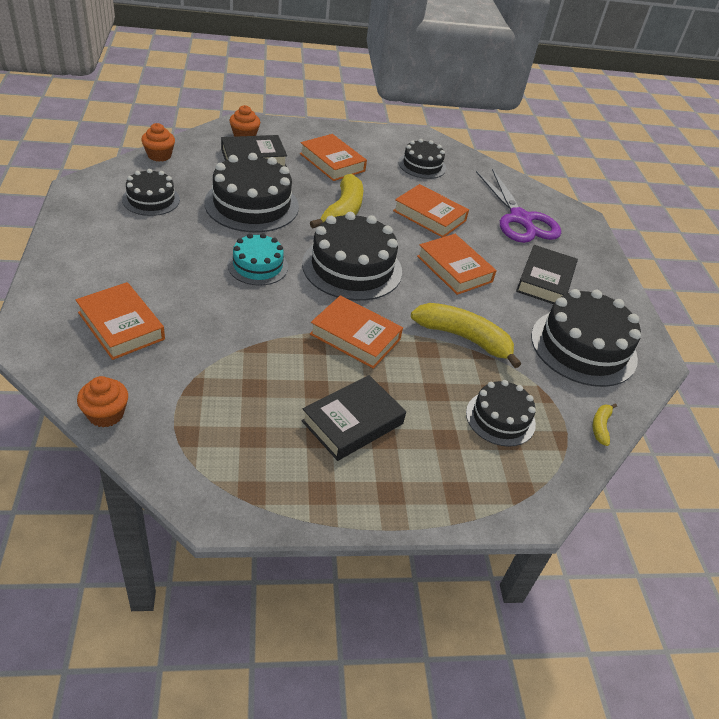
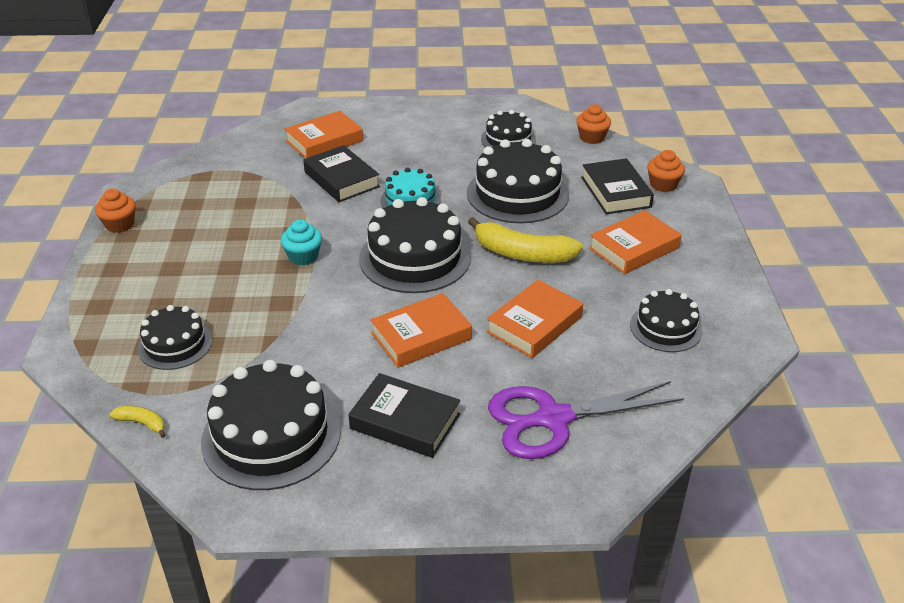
camera: 100 degrees right, 5 degrees down
orange cupcake [77,376,128,428] -> orange cupcake moved to [95,188,136,233]
black book [301,375,406,461] -> black book moved to [303,145,380,202]
orange book [310,295,403,369] -> turquoise cupcake [281,220,322,265]
yellow banana [411,303,521,368] -> none

